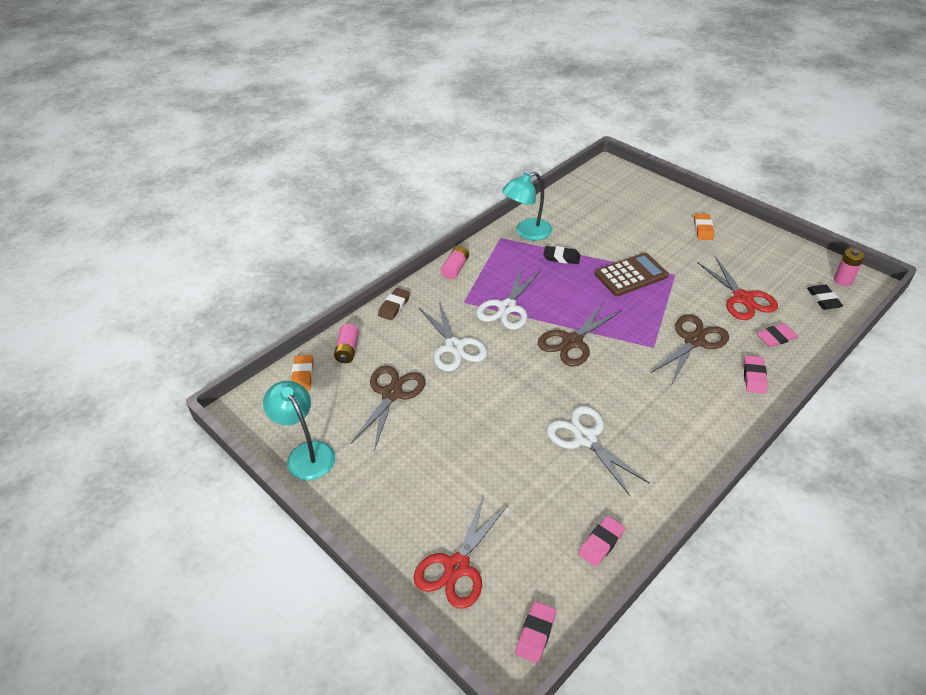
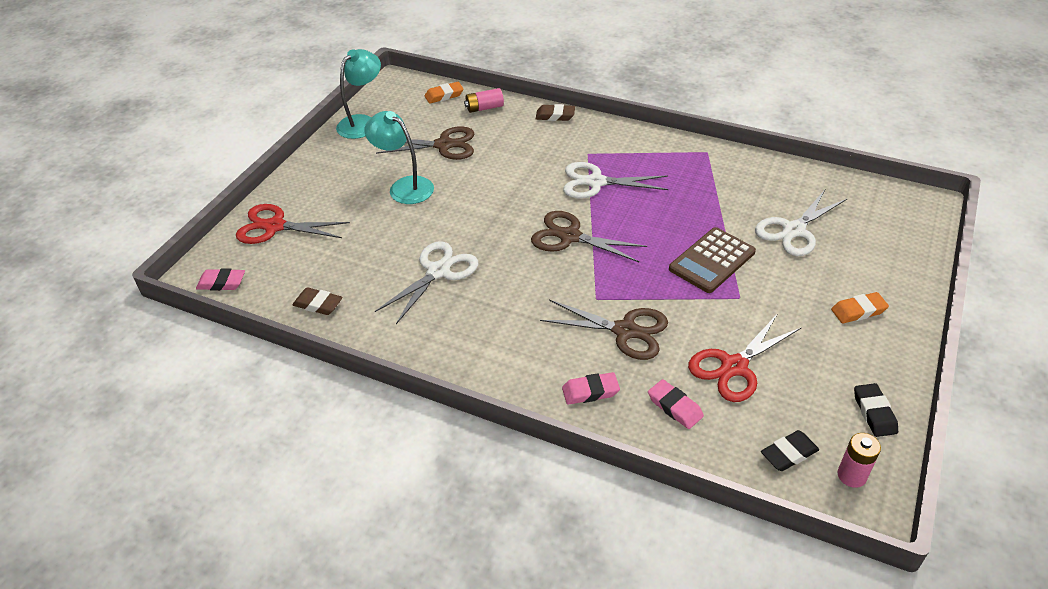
camera: 70 degrees right, 0 degrees up
white scissors [419,302,487,371] -> white scissors moved to [755,190,848,256]
pink battery [441,246,469,279] -> none
turquoise lamp [502,172,552,241] -> turquoise lamp moved to [364,111,434,204]
black eraser [543,246,580,264] -> black eraser moved to [854,383,898,437]
pink eraser [578,516,625,567] -> brown eraser [292,287,343,315]
brown calculator [595,253,669,296] -> brown calculator turned 90 degrees clockwise [669,227,756,293]

